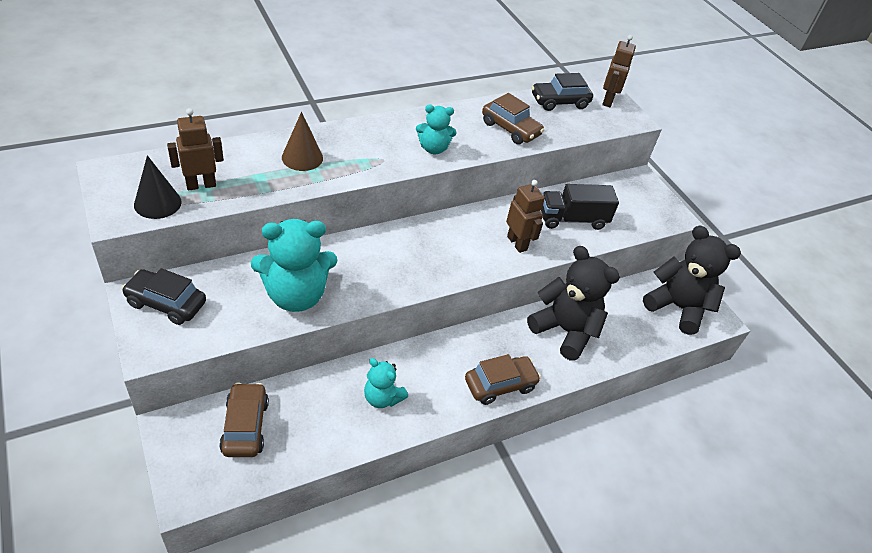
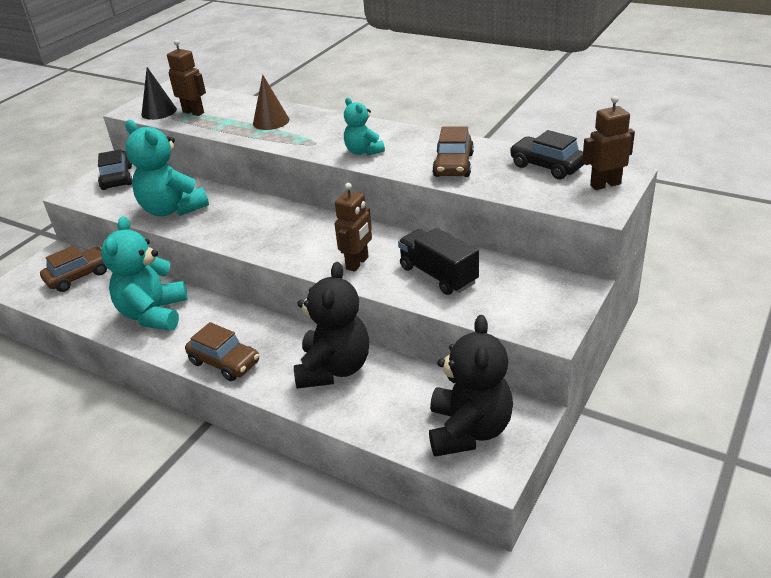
camera: 65 degrees right, 10 degrees down
turquoise teddy bear [364,358,408,408] -> turquoise teddy bear [101,216,188,331], size x1.80

